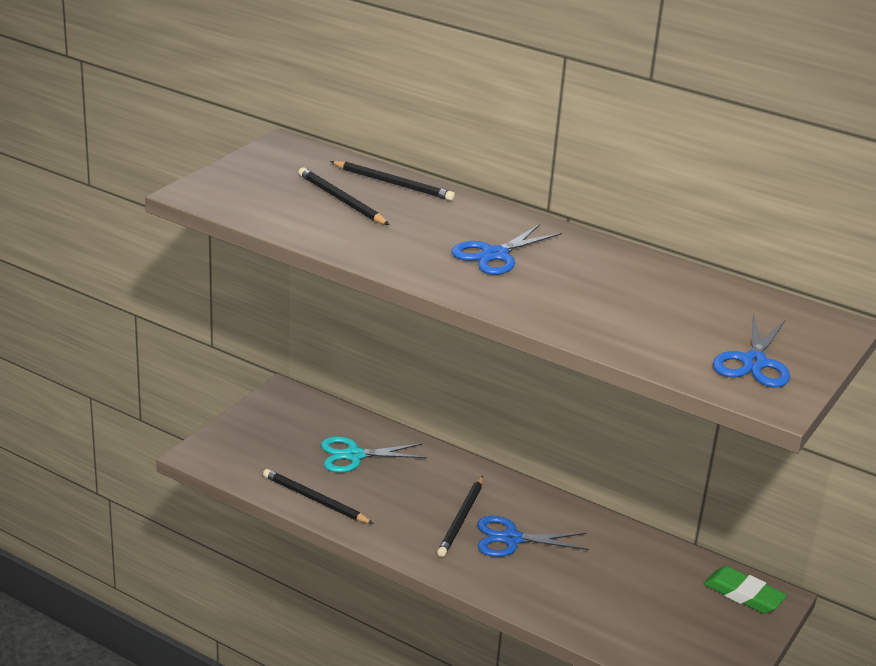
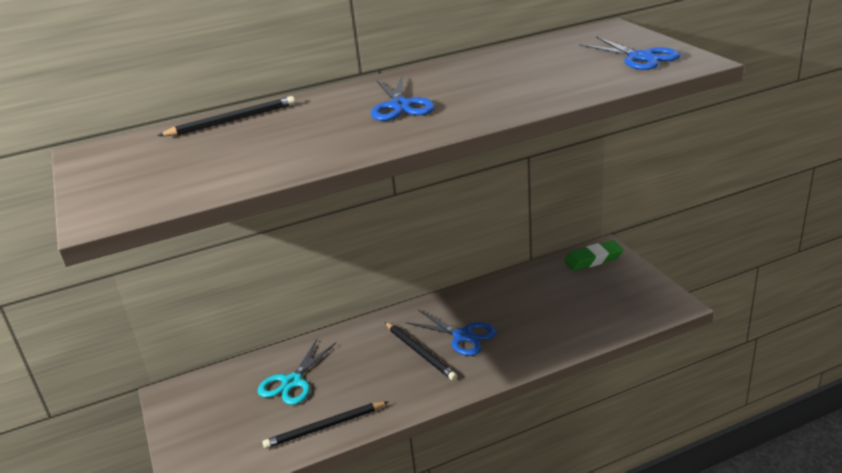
camera: 50 degrees left, 0 degrees up
black pencil [298,167,389,225] -> none
blue scissors [477,516,589,557] -> blue scissors turned 90 degrees counterclockwise [405,310,497,356]

